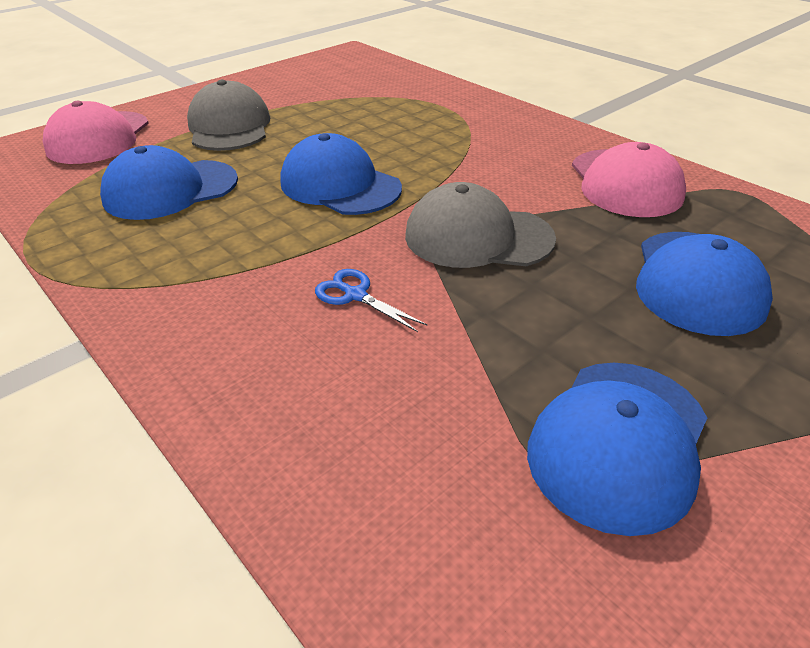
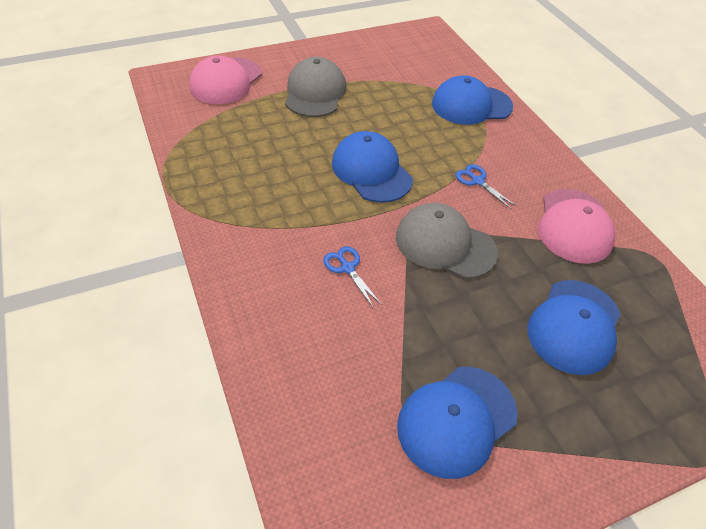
camera: 15 degrees right, 10 degrees up
blue cap [100,145,238,220] -> blue cap moved to [432,75,513,125]
none -> blue scissors [456,164,517,209]

